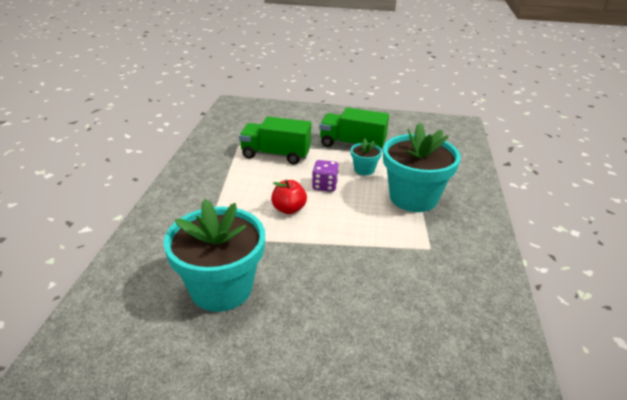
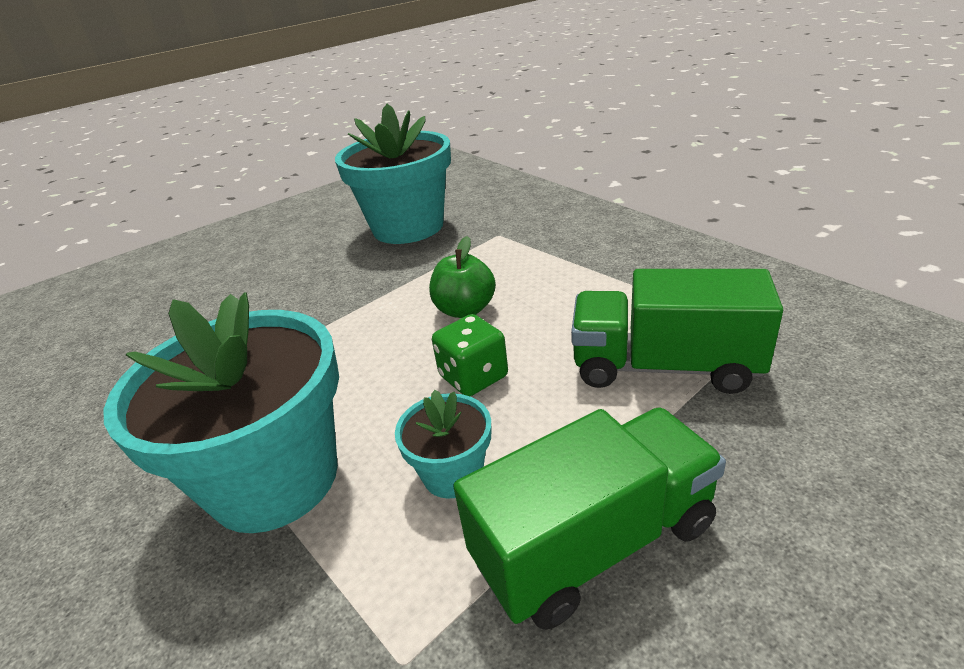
camera: 140 degrees right, 0 degrees up
green truck [239,117,311,165] -> green truck turned 135 degrees counterclockwise [571,269,783,394]
red apple [271,180,307,214] -> green apple [429,236,496,318]
purple dice [312,160,339,192] -> green dice [432,314,508,396]

